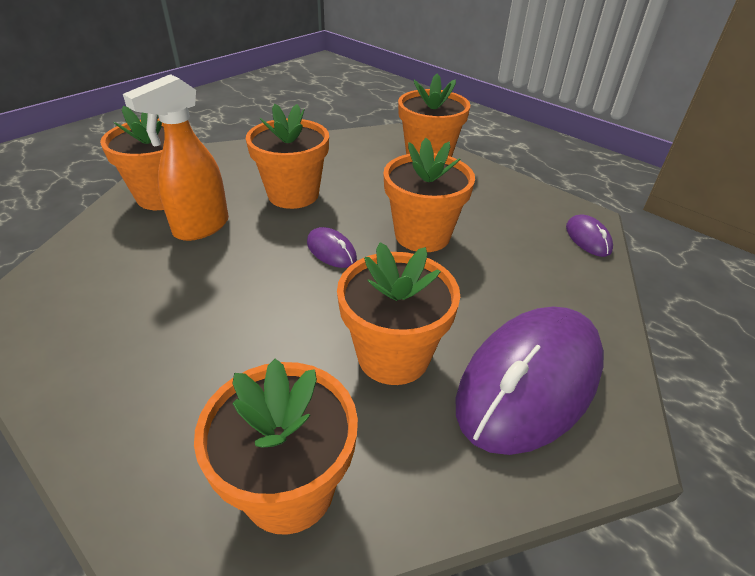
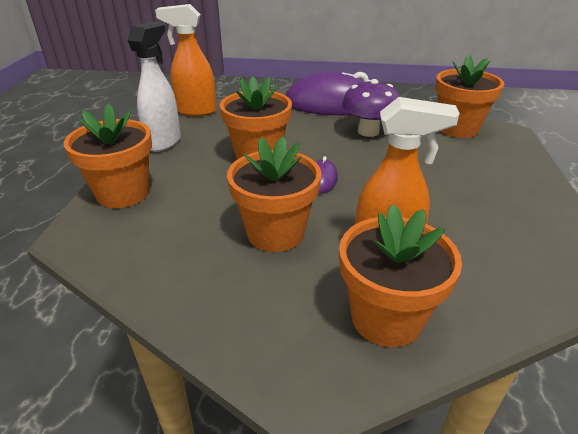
camera: 125 degrees left, 5 degrees down
orange flower pot [337,242,460,385] -> purple mushroom [342,79,400,137]
purple mouse [566,215,613,257] -> orange spray bottle [155,4,216,116]
none -> white spray bottle [127,21,181,152]

